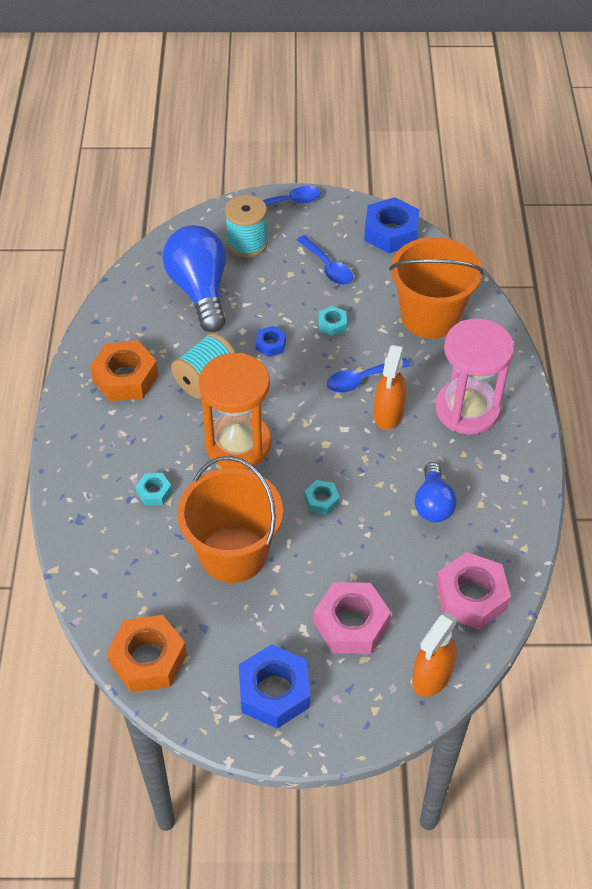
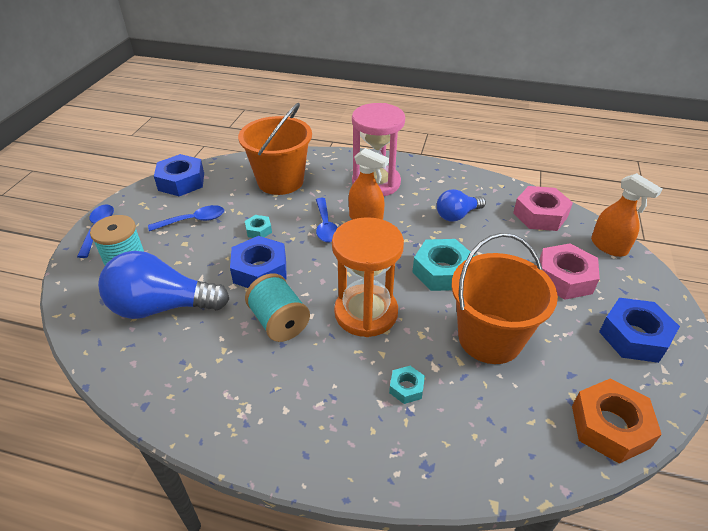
camera: 75 degrees left, 10 degrees down
orange nut [90,341,158,401] -> none
blue nut [256,326,286,357] -> blue nut [230,236,287,288], size x1.98
turquoise nut [305,480,340,515] -> turquoise nut [412,239,475,291], size x1.98
blue light bulb [415,462,457,522] -> blue light bulb turned 135 degrees clockwise [437,189,486,222]

